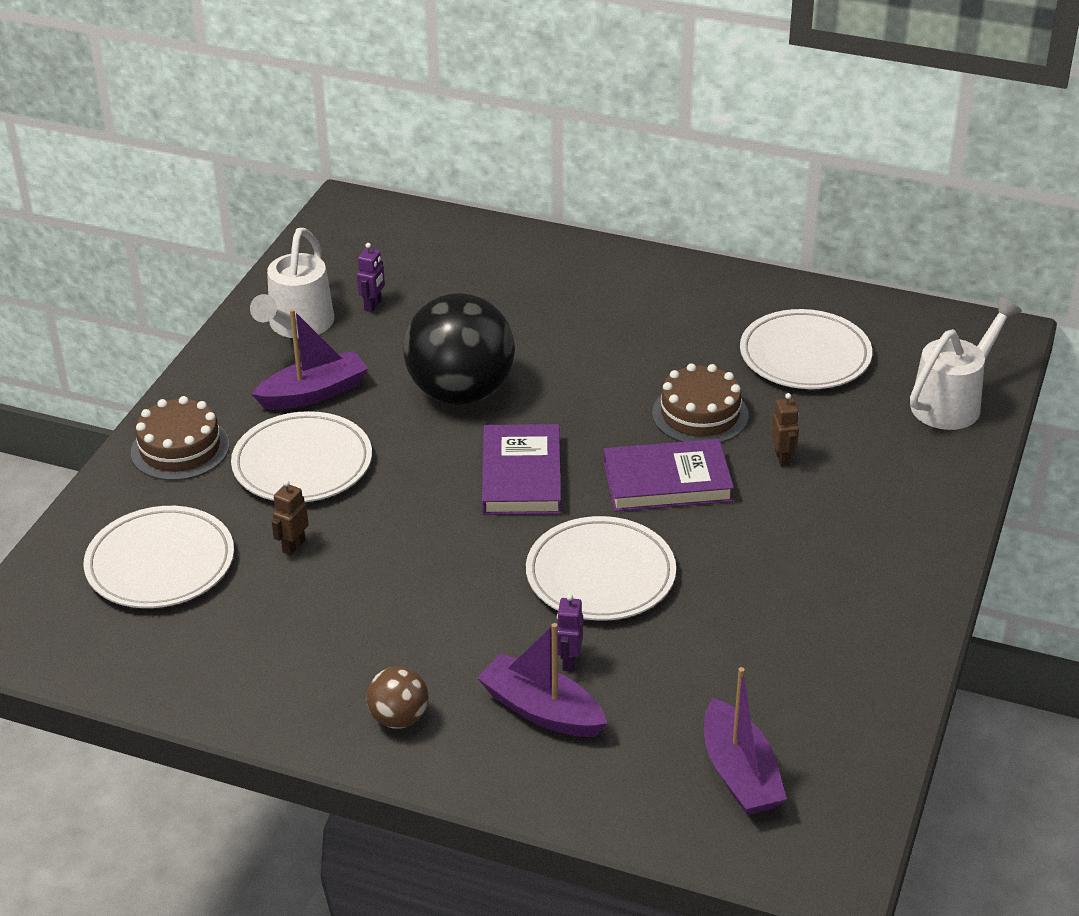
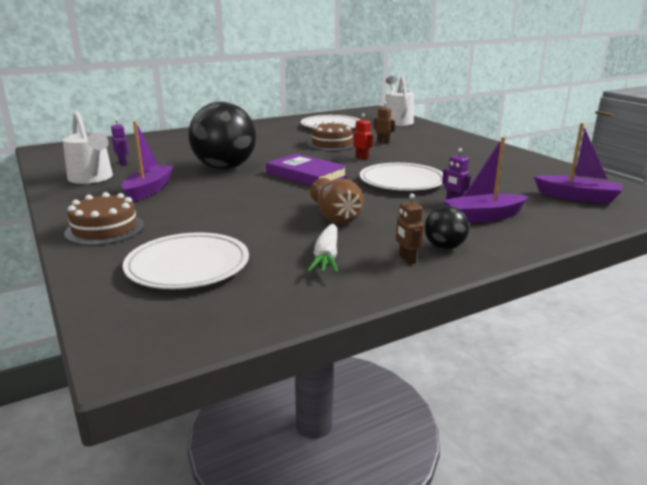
camera: 50 degrees left, 15 degrees down
white plate [231,411,372,502] -> none
brown robot [272,480,309,556] -> brown robot moved to [396,193,424,264]
brown ball [366,666,429,729] -> black ball [424,206,469,250]
purple book [603,439,734,512] -> red robot [353,114,373,160]
none -> white carrot [307,224,338,273]
none -> brown vase [310,178,364,224]

